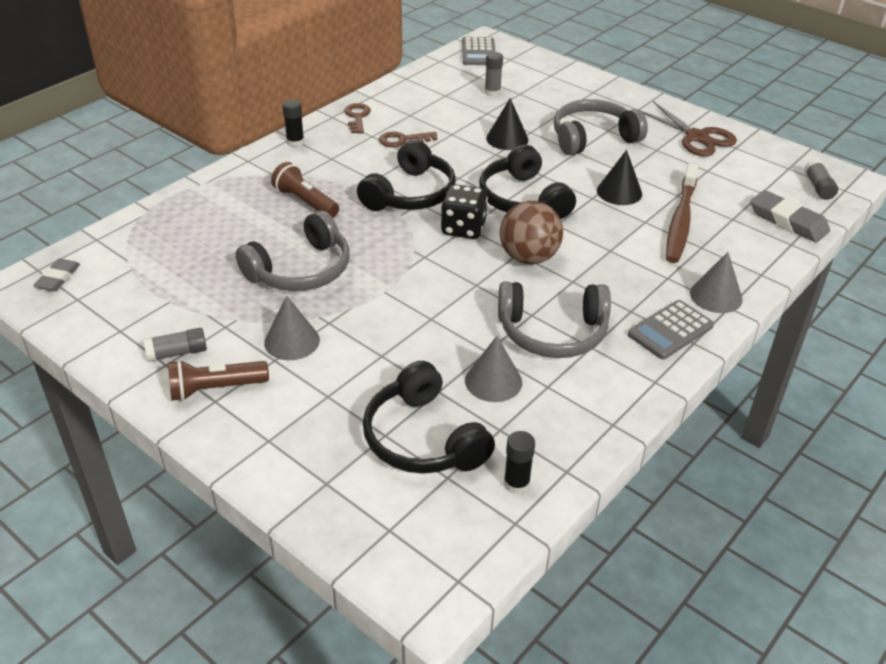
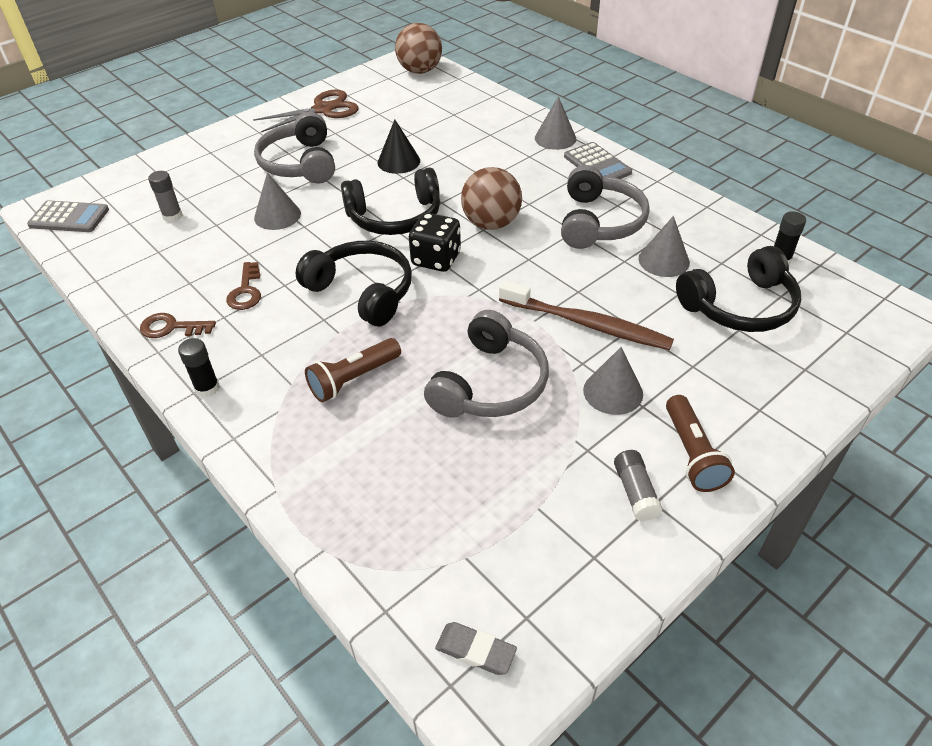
camera: 80 degrees left, 5 degrees up
grey headphones [236,211,349,291] -> grey headphones turned 60 degrees clockwise [424,310,549,418]
black cone [486,98,528,150] -> grey cone [254,172,301,230]
brown toothbrush [666,163,699,263] -> brown toothbrush moved to [499,280,674,350]
grey eraser [751,190,830,243] -> none
grey glue stick [805,159,838,200] -> brown ball [395,23,442,74]

